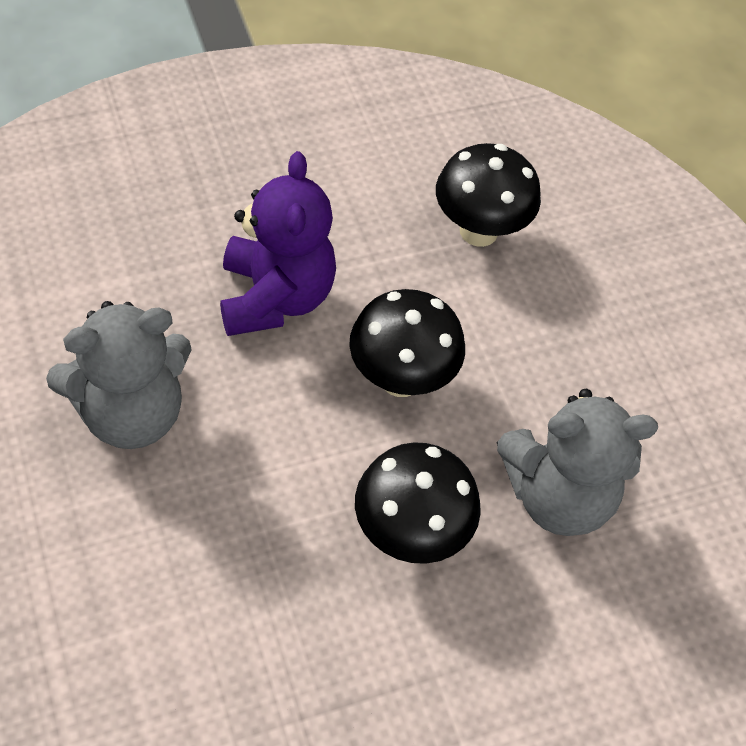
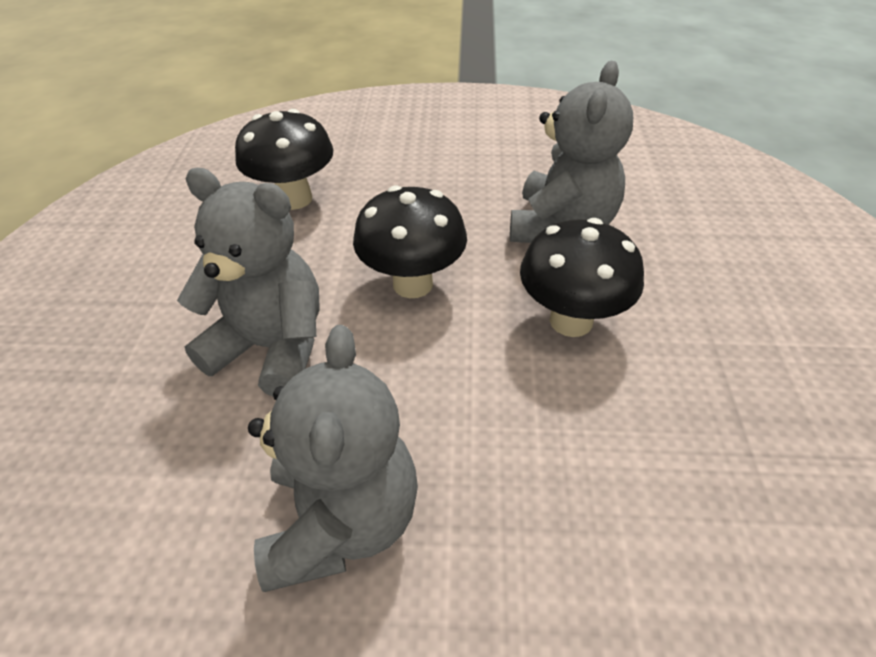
camera: 60 degrees left, 10 degrees down
purple teddy bear [220,151,336,336] -> grey teddy bear [177,168,320,397]

